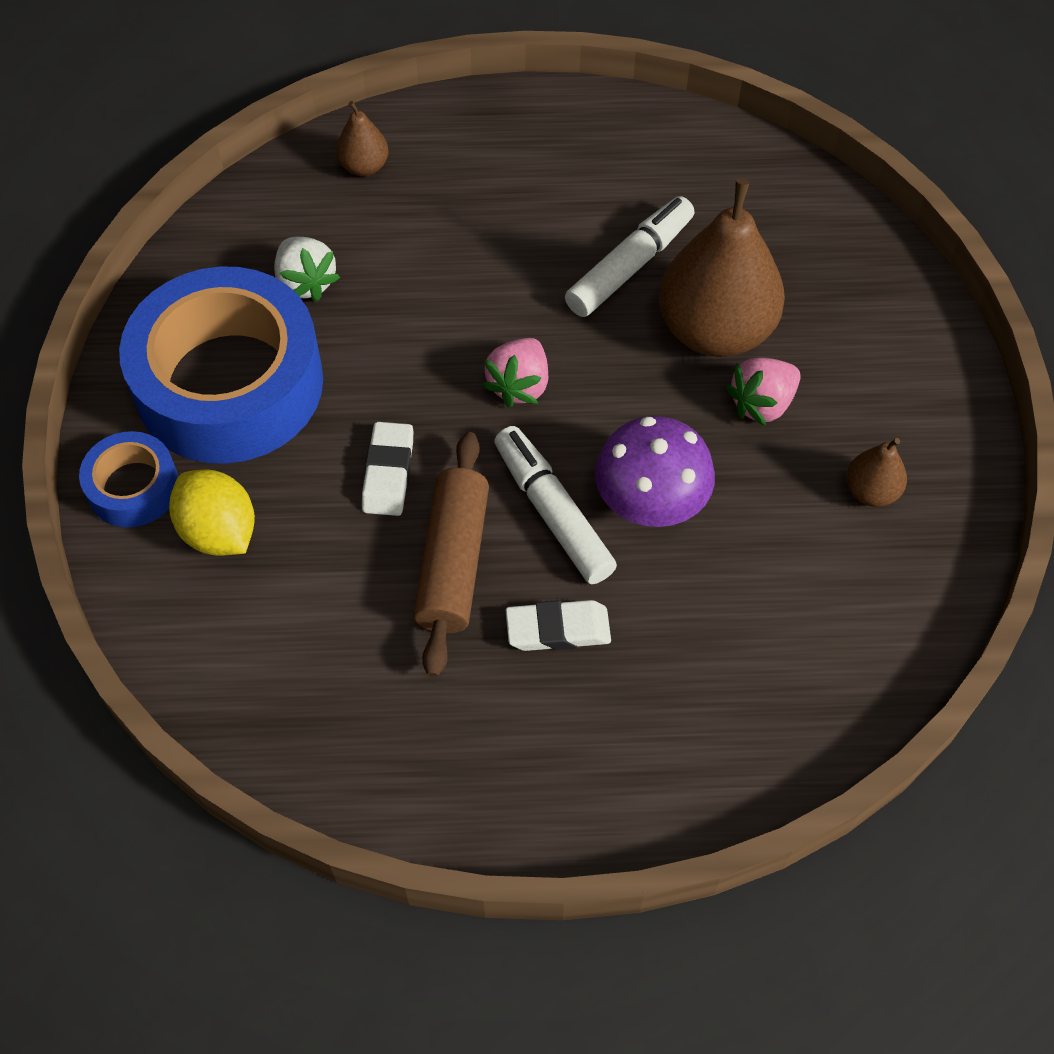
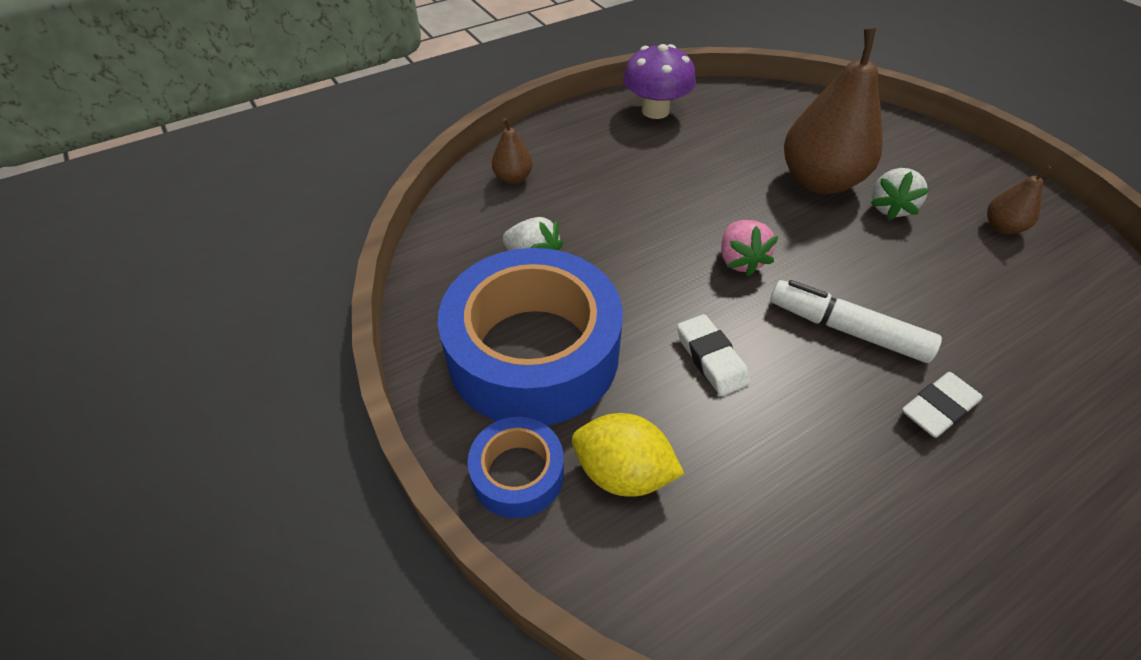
camera: 30 degrees left, 10 degrees down
brown rolling pin [413,432,489,677] -> none
white marker [565,196,695,317] -> none
purple mushroom [595,416,715,527] -> purple mushroom moved to [623,44,696,119]
pink strawberry [726,358,801,426] -> white strawberry [871,168,930,220]

